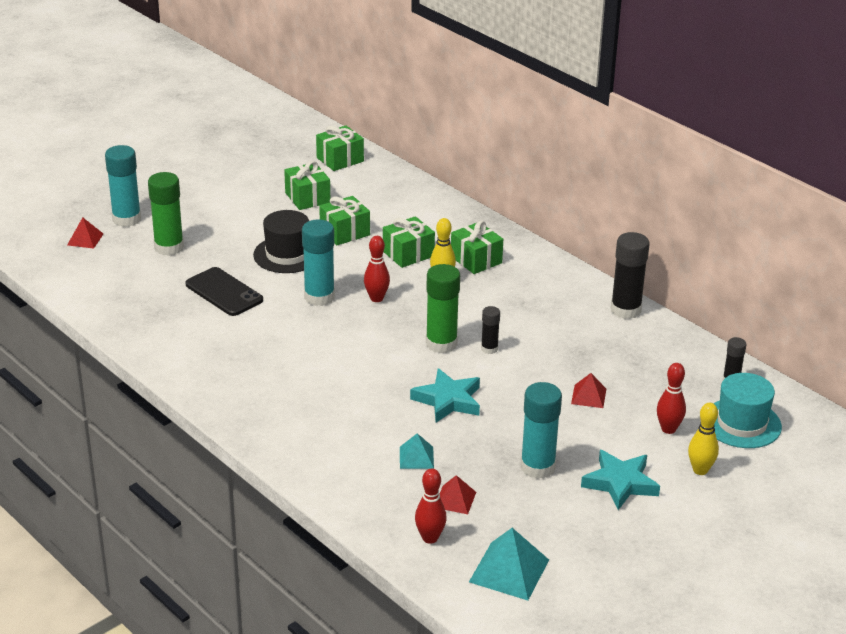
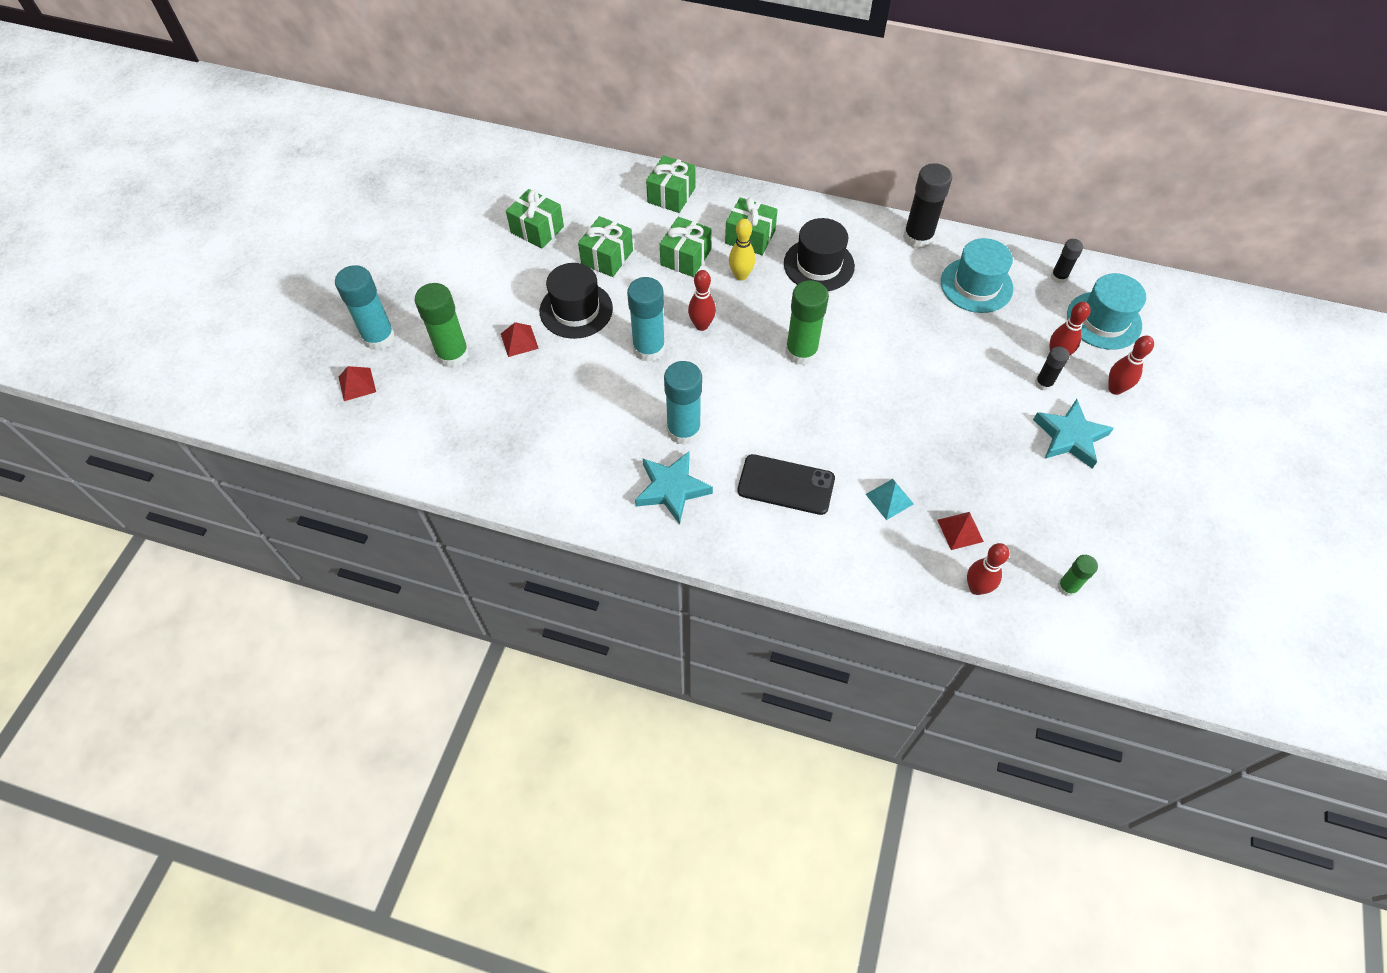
camera: 30 degrees left, 25 degrees up
black phone [186,267,263,316] -> black phone moved to [737,454,835,515]
green gift [316,125,364,171] -> green gift moved to [646,155,696,213]
turquoise star [410,368,480,423] -> turquoise star moved to [635,452,713,525]
turquoise pyramid [469,528,549,600] -> green glue stick [1058,555,1098,597]
black glue stick [481,306,500,354] -> black glue stick moved to [1035,346,1070,391]
turquoise glue stick [520,382,562,479] -> turquoise glue stick moved to [664,361,702,445]
red pyramid [571,373,606,408] -> red pyramid moved to [501,322,539,357]
yellow bowling pin [688,403,719,475] -> red bowling pin [1108,336,1154,395]
none -> black hat [784,218,855,291]
none -> turquoise hat [941,238,1013,313]

